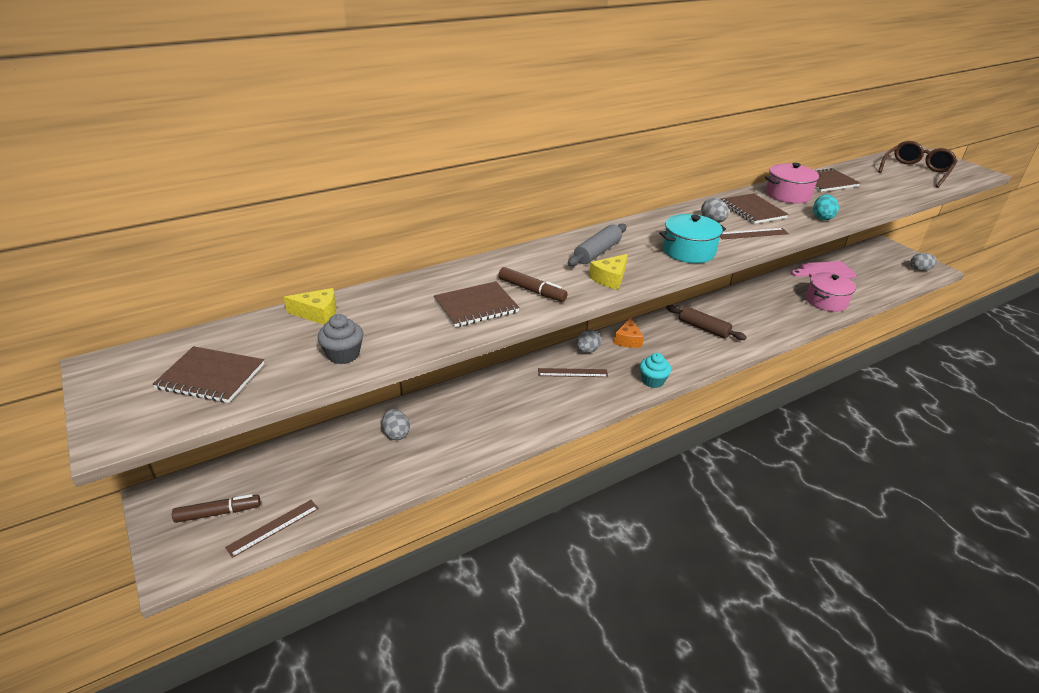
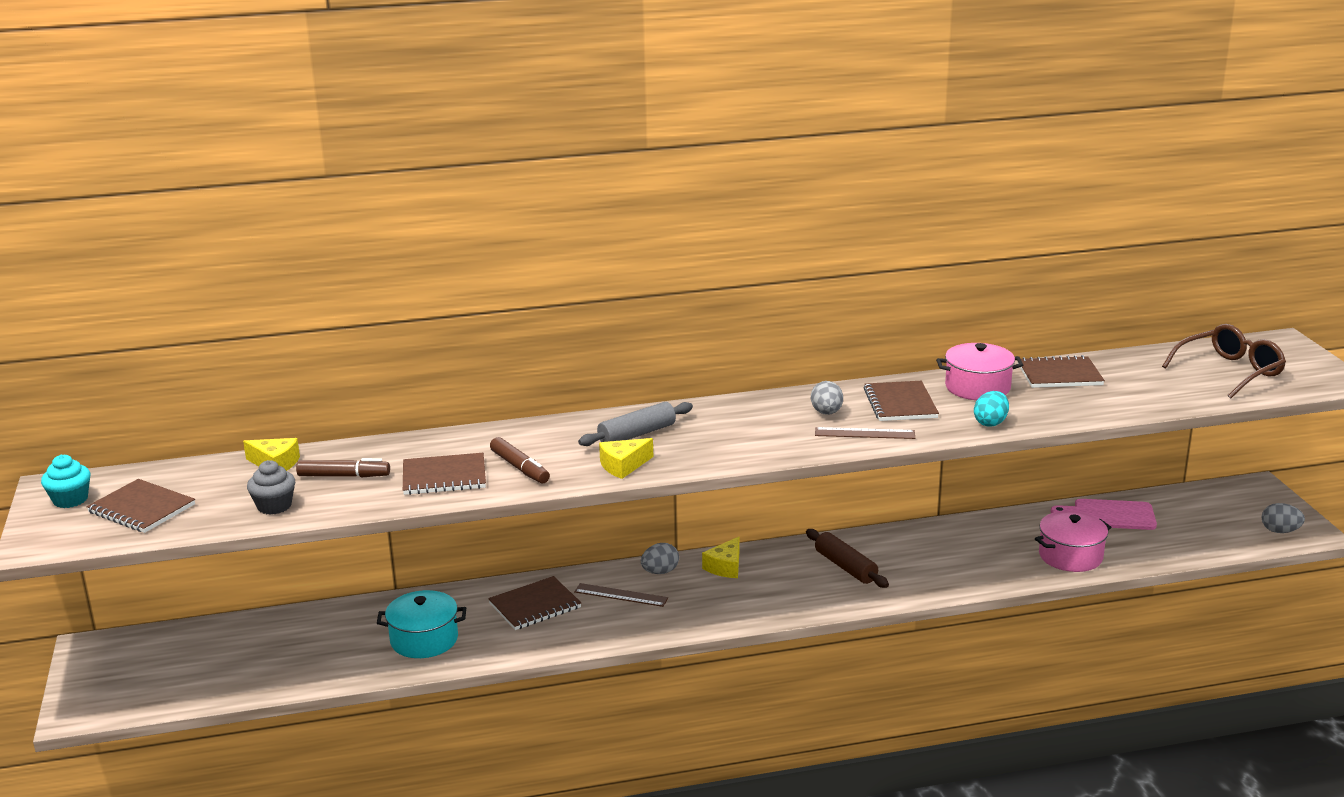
camera: 20 degrees right, 10 degrees down
brown marker [172,494,261,523] -> brown marker moved to [296,458,390,477]
brown ruler [225,500,319,558] -> none
grey egg [382,409,410,440] -> none
orange cheese [614,318,644,348] -> yellow cheese [702,537,739,578]
turquoise cupcake [640,353,671,388] -> turquoise cupcake moved to [41,455,90,508]
turquoise pot [659,214,726,263] -> turquoise pot moved to [377,590,466,658]
none -> brown notebook [488,576,581,630]

